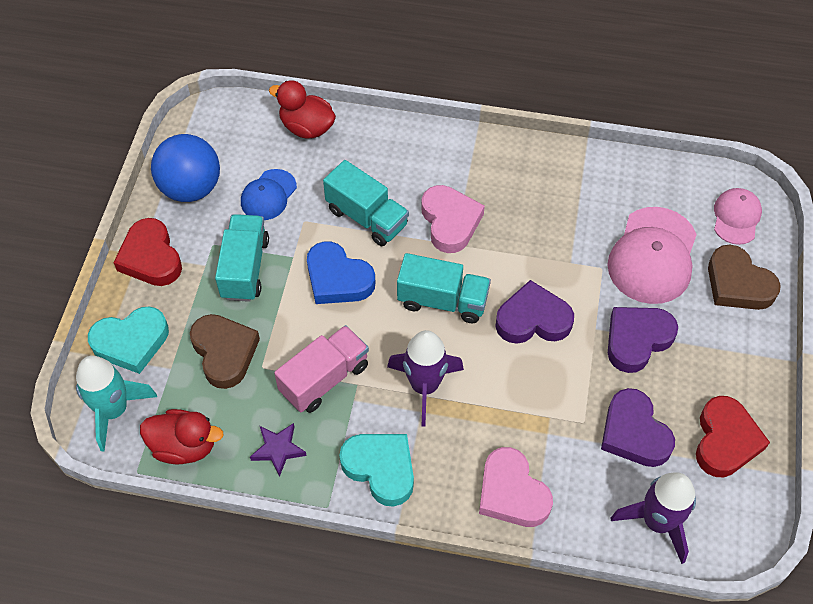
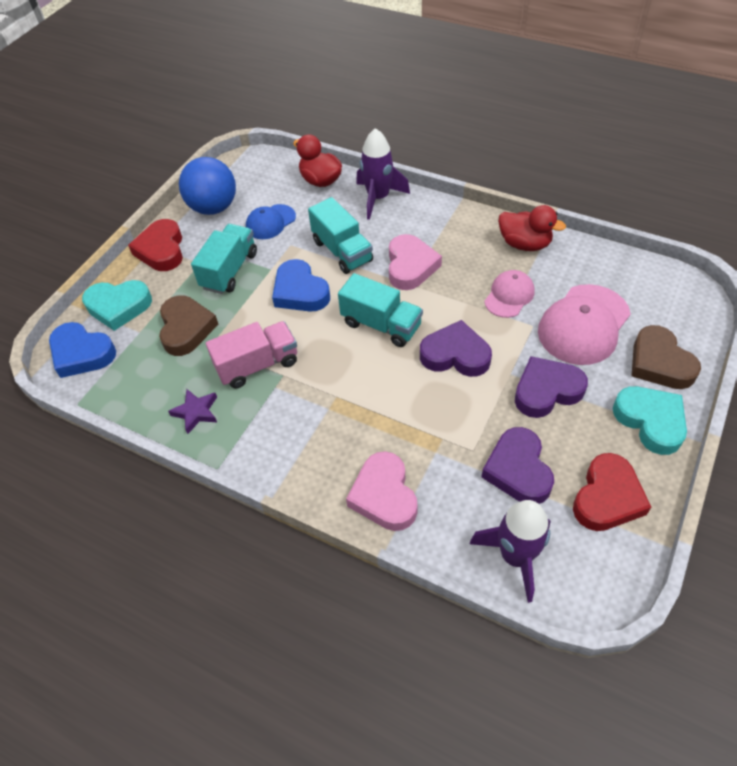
camera: 20 degrees right, 5 degrees down
turquoise rocket [76,356,157,452] -> blue heart [49,322,116,378]
red duck [140,409,224,465] -> red duck moved to [498,205,566,251]
turquoise heart [339,434,414,507] -> turquoise heart moved to [613,386,687,455]
purple rocket [387,330,464,427] -> purple rocket moved to [356,128,410,220]
pink cap [714,188,762,245] -> pink cap moved to [484,270,535,318]

